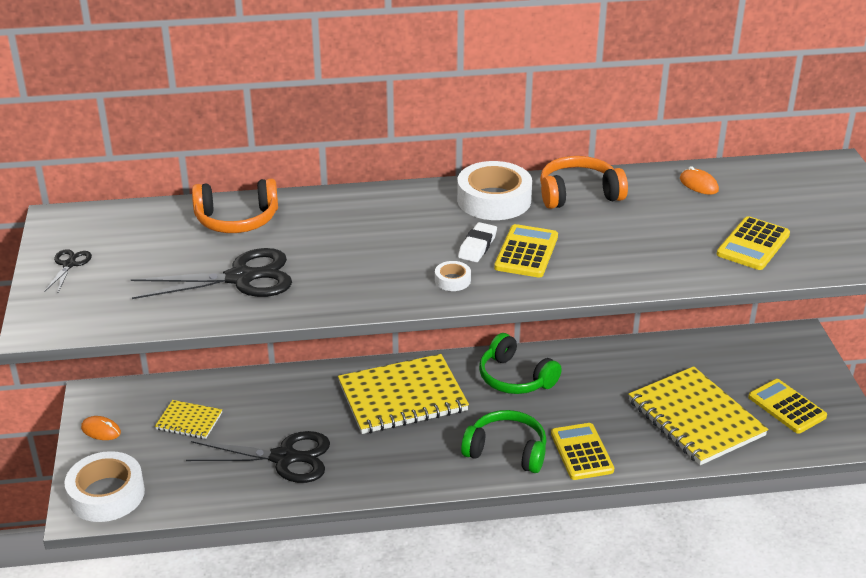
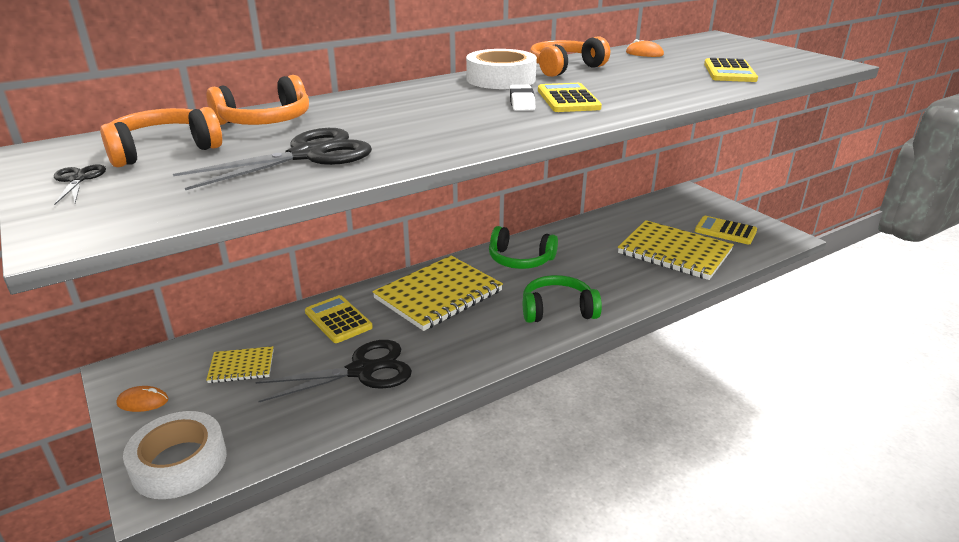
camera: 25 degrees left, 5 degrees down
white tape [435,261,471,291] -> none
yellow calculator [551,423,614,480] -> yellow calculator moved to [305,295,373,343]
none -> orange headphones [100,107,222,167]

